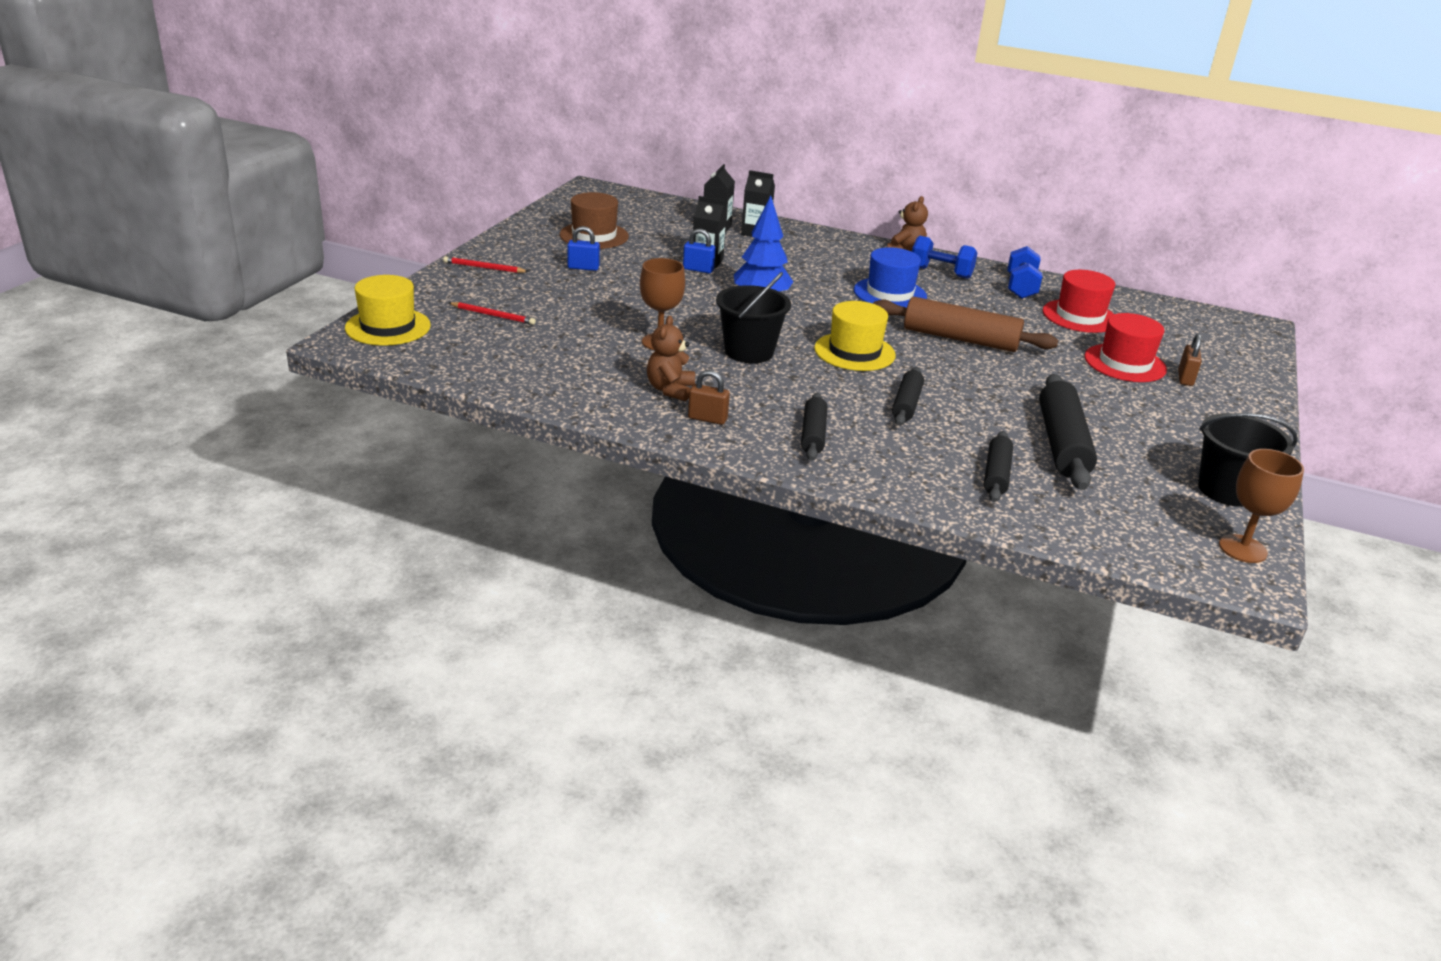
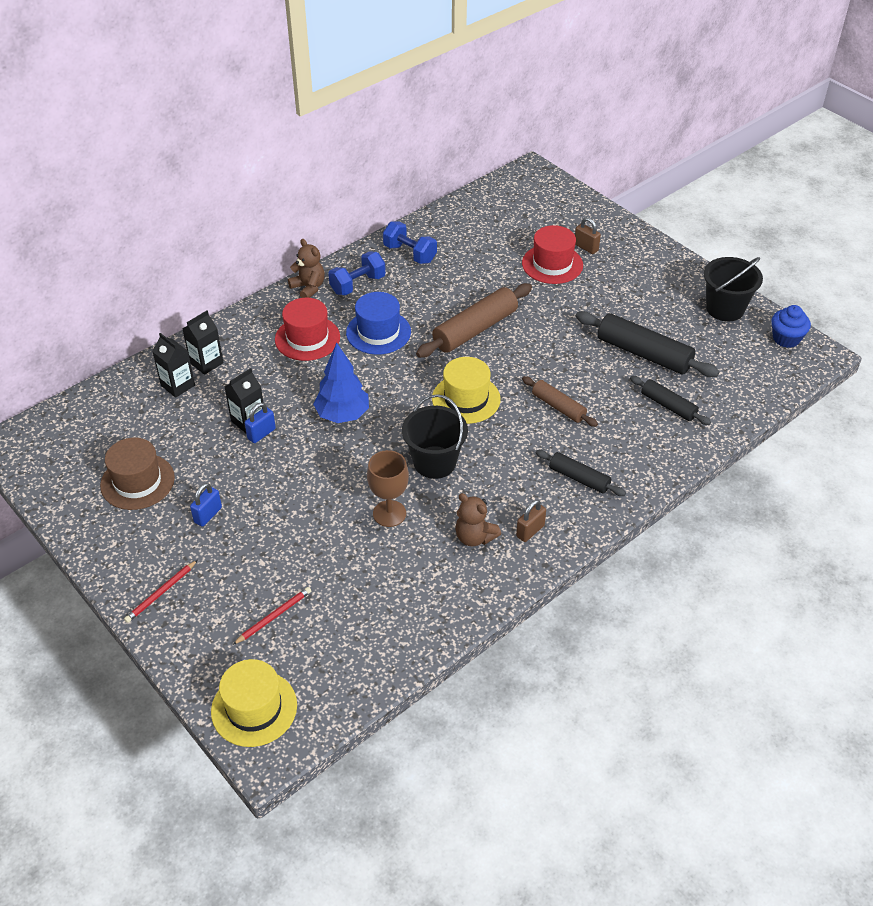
camera: 60 degrees left, 15 degrees up
black rolling pin [892,367,924,426] -> brown rolling pin [522,376,598,427]
red hat [1043,270,1115,333] -> red hat moved to [275,298,340,361]
brown goblet [1219,449,1304,563] -> blue cupcake [771,305,811,348]

